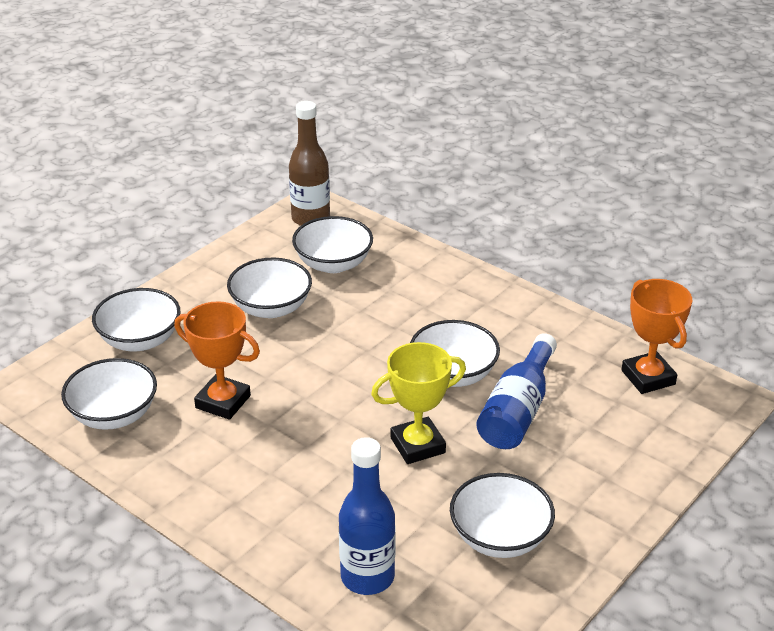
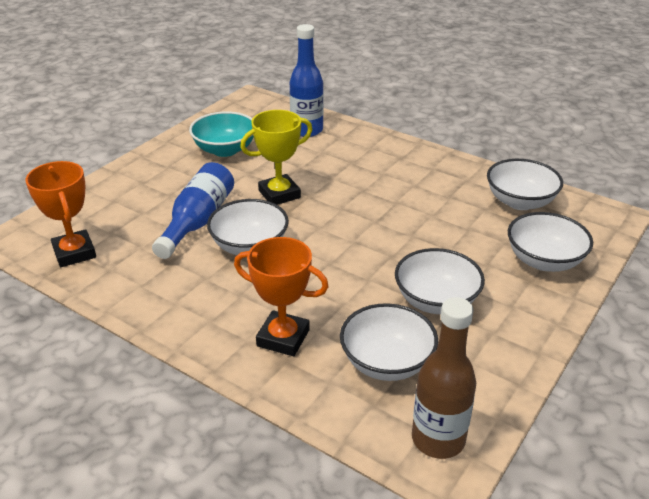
camera: 175 degrees right, 0 degrees up
orange trophy [174,301,260,420] -> orange trophy moved to [234,237,329,356]
white bowl [450,473,555,558] -> turquoise bowl [189,111,254,157]

